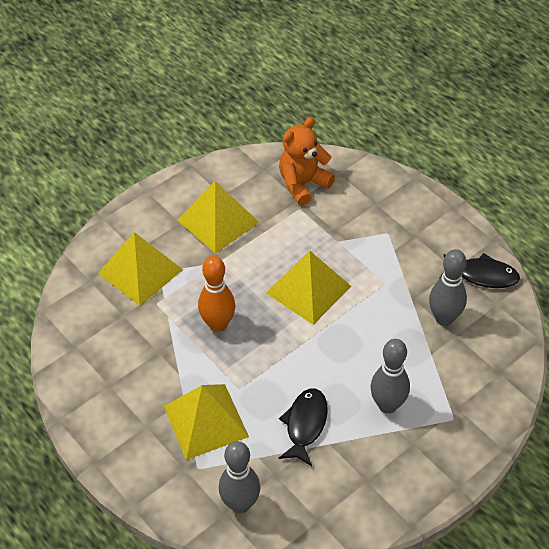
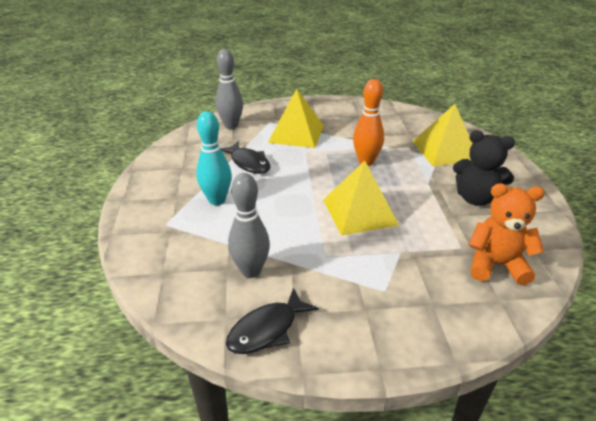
camera: 125 degrees right, 15 degrees down
yellow pyramid [177,181,259,253] -> black teddy bear [453,130,515,206]
orange teddy bear [279,117,335,206] -> orange teddy bear turned 75 degrees counterclockwise [469,183,545,285]
grey bowling pin [370,339,410,414] -> turquoise bowling pin [196,111,232,205]

